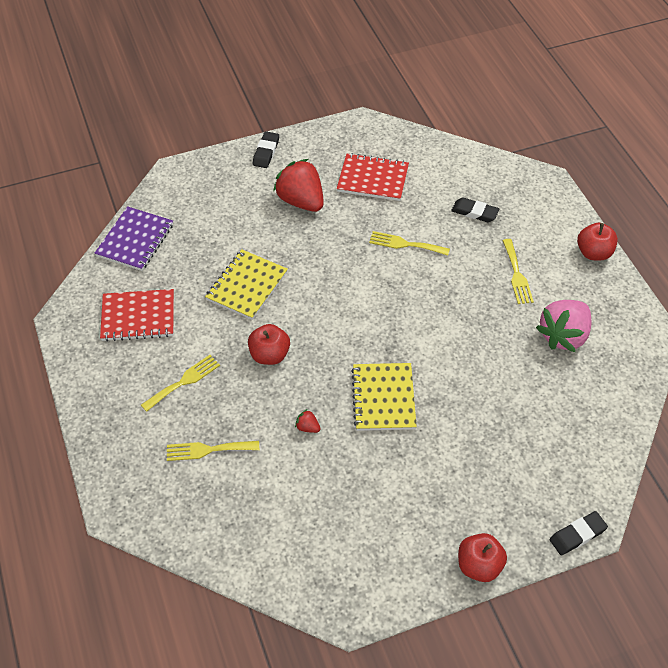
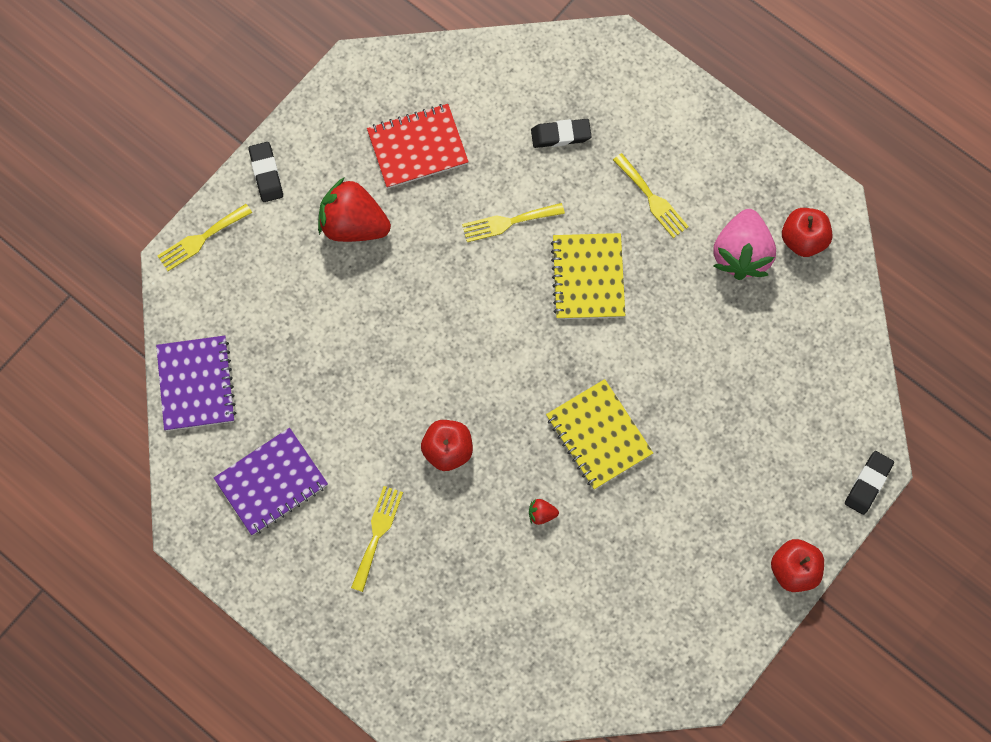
camera: 30 degrees left, 20 degrees up
red notebook [100,289,174,342] -> purple notebook [214,428,328,535]
yellow fork [167,441,259,461] -> yellow fork moved to [157,204,252,271]
yellow notebook [205,249,288,320] -> yellow notebook moved to [551,233,625,319]
red apple [577,223,618,261] -> red apple moved to [782,208,833,257]

